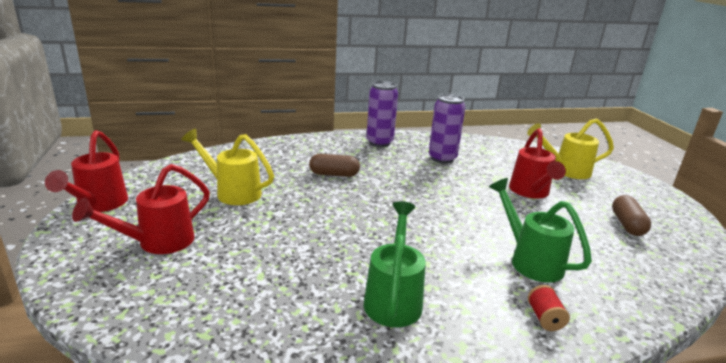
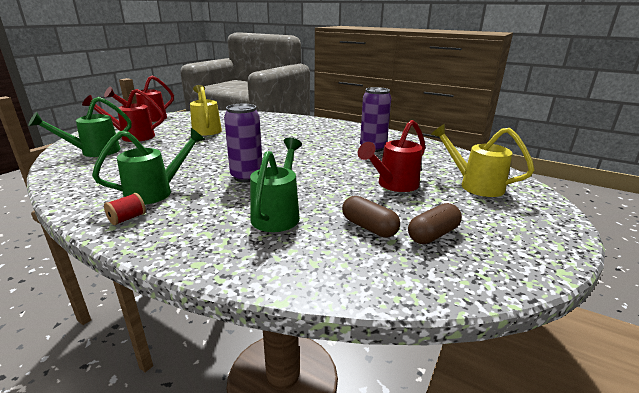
camera: 45 degrees right, 0 degrees up
brown capsule [309,154,360,177] -> brown capsule moved to [342,196,400,238]
purple can [366,81,398,147] -> purple can moved to [224,104,262,182]
red spool [528,285,570,331] -> red spool moved to [104,193,146,225]
none -> green watering can [28,97,132,157]

